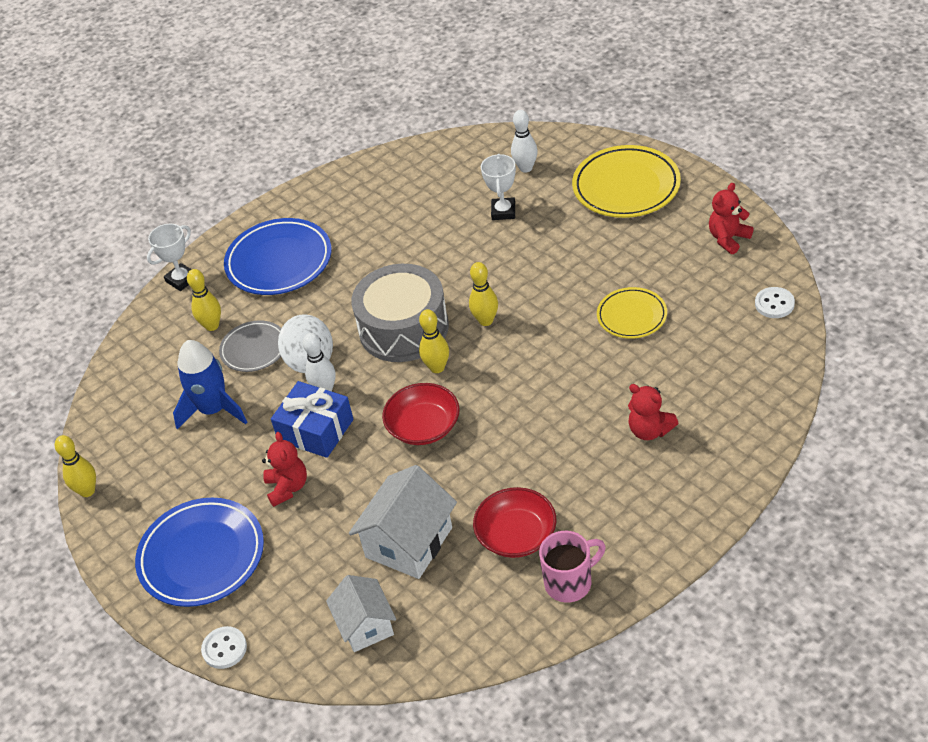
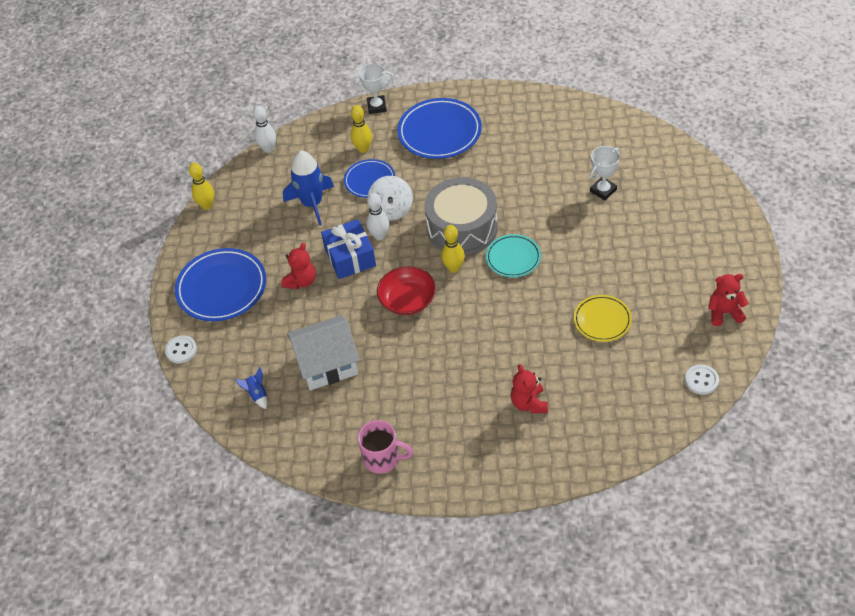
camera: 40 degrees right, 5 degrees up
grey plate [219,320,282,372] -> blue plate [344,159,395,198]
white house [326,575,396,652] -> blue rocket [235,367,268,409]
yellow bowling pin [469,262,498,326] -> turquoise plate [486,234,541,277]
red bowl [473,487,556,558] -> none
white bowling pin [511,110,538,173] -> white bowling pin moved to [253,105,276,153]
yellow plate [572,145,681,218] -> none

